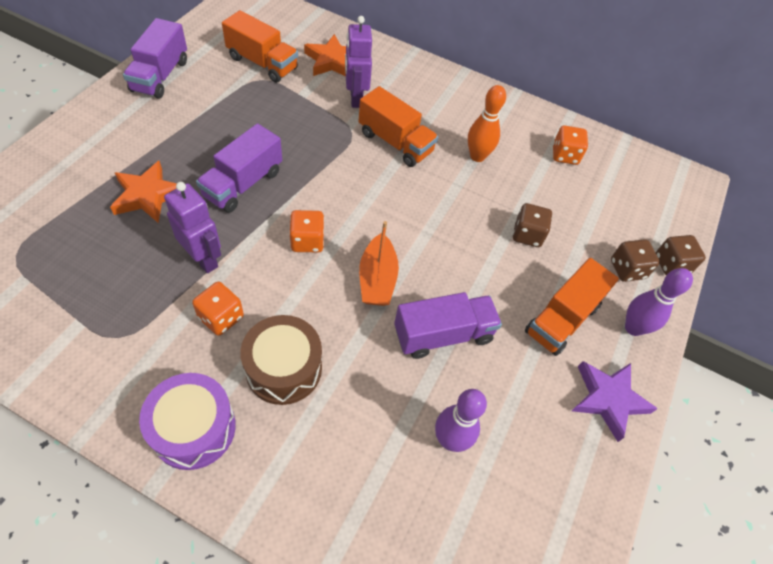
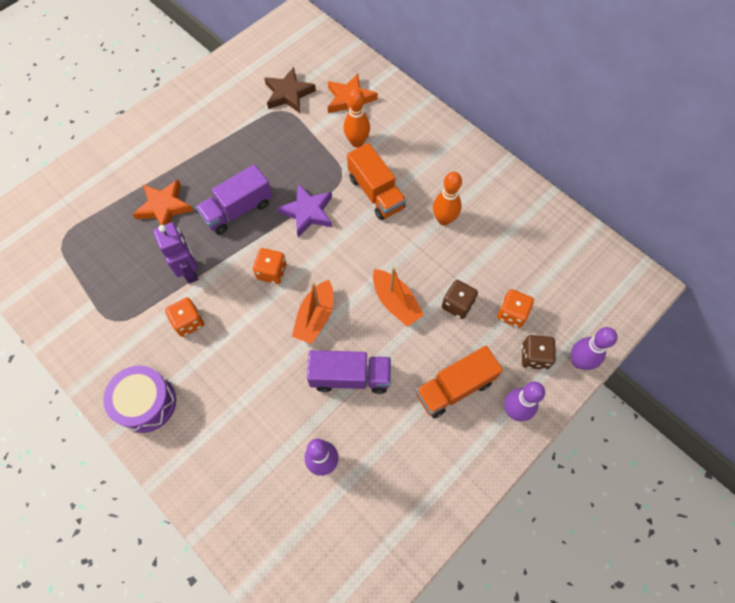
camera: 25 degrees right, 10 degrees up
purple truck [123,18,187,99] -> none
orange truck [222,10,298,83] -> brown star [264,67,316,113]
brown drum [240,315,322,405] -> none
purple robot [345,16,372,108] -> orange bowling pin [344,88,370,148]
orange dice [553,125,588,165] -> orange dice moved to [497,289,534,328]
purple star [572,361,658,442] -> purple star moved to [277,183,332,237]
brown dice [656,235,706,275] -> purple bowling pin [571,327,618,370]
none -> orange boat [373,267,424,327]

